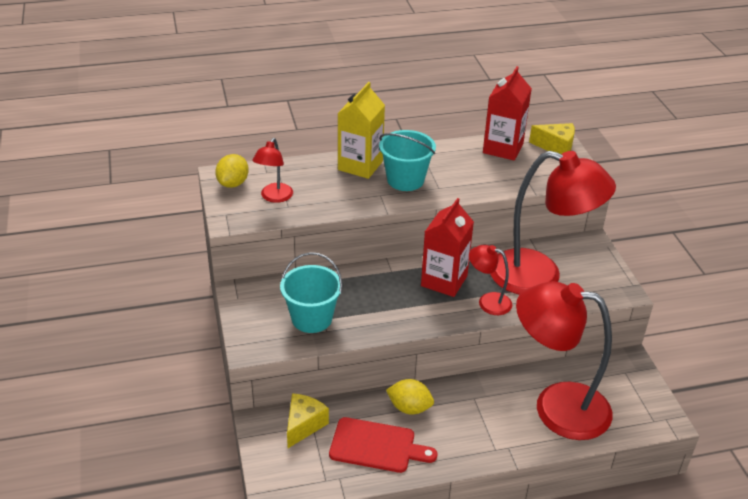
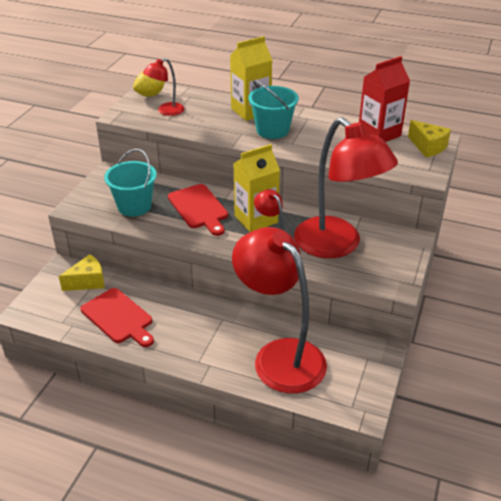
camera: 35 degrees right, 0 degrees up
yellow lemon [386,379,434,415] -> none
red carton [421,198,474,297] -> yellow carton [234,144,280,232]
none -> red cutting board [168,184,228,236]

